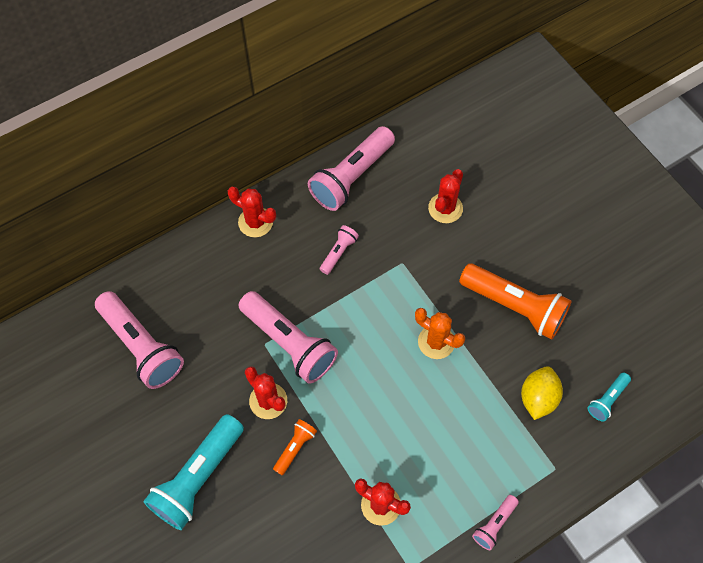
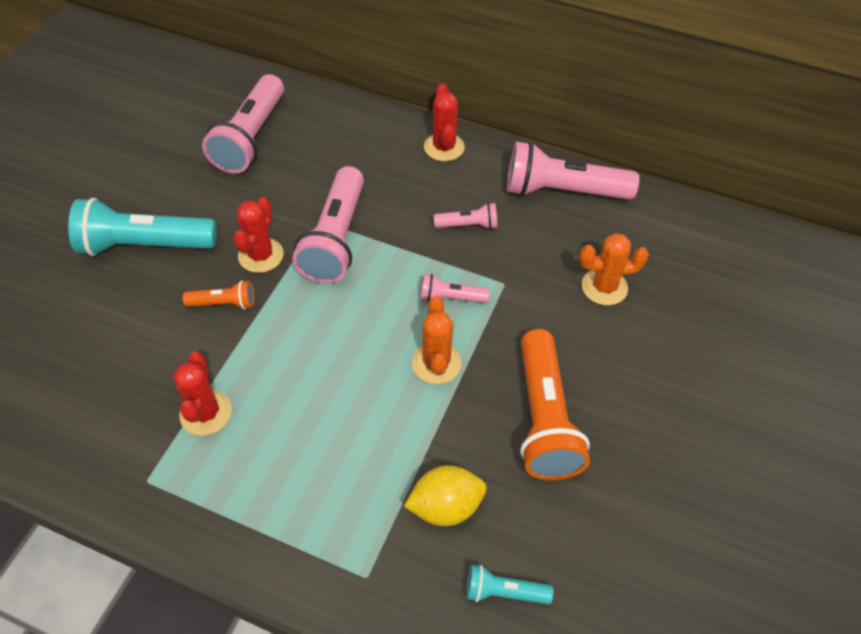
camera: 55 degrees right, 10 degrees down
red cactus [428,169,463,223] -> orange cactus [579,233,649,305]
pink flashlight [472,495,519,550] -> pink flashlight moved to [421,274,489,303]

